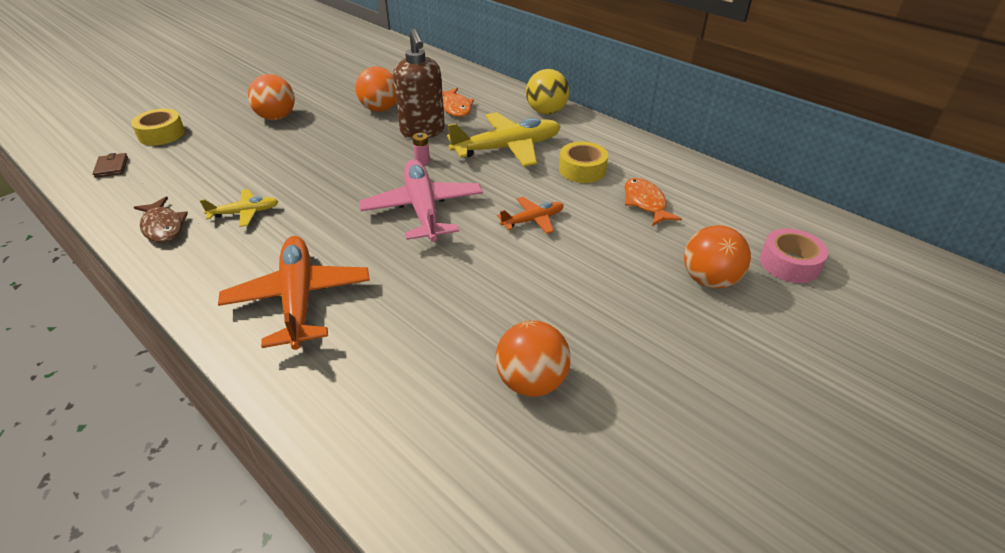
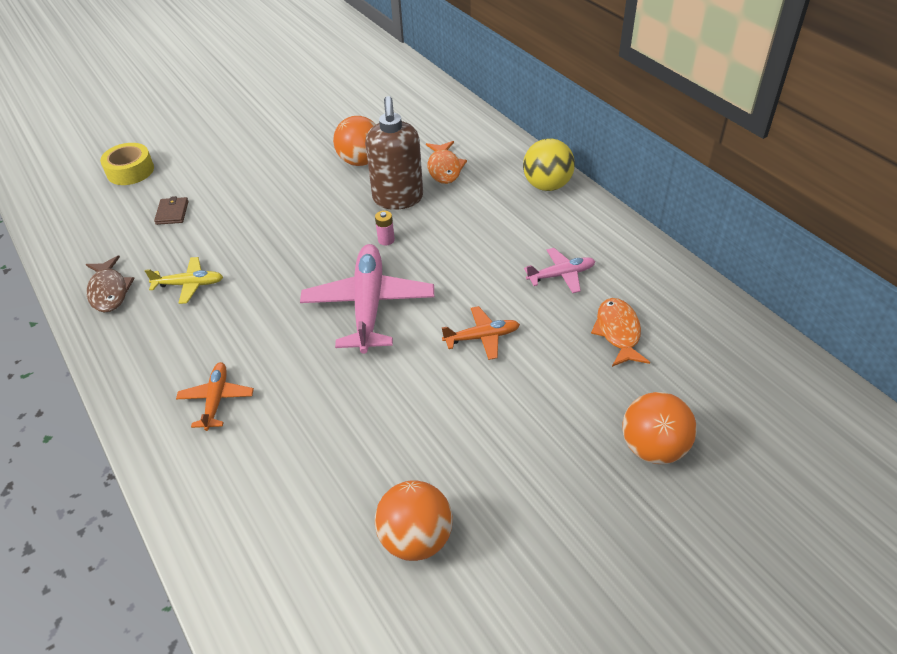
camera: 15 degrees right, 5 degrees up
brown wallet [93,153,128,178] -> brown wallet moved to [154,196,189,225]
orange plane [218,236,370,350] -> orange plane [176,362,254,431], size x0.52
orange ball [247,74,295,120] -> none
yellow plane [447,112,561,167] -> none
yellow tape [559,142,608,183] -> pink plane [524,248,595,293]
pink tape [760,228,828,283] -> none

